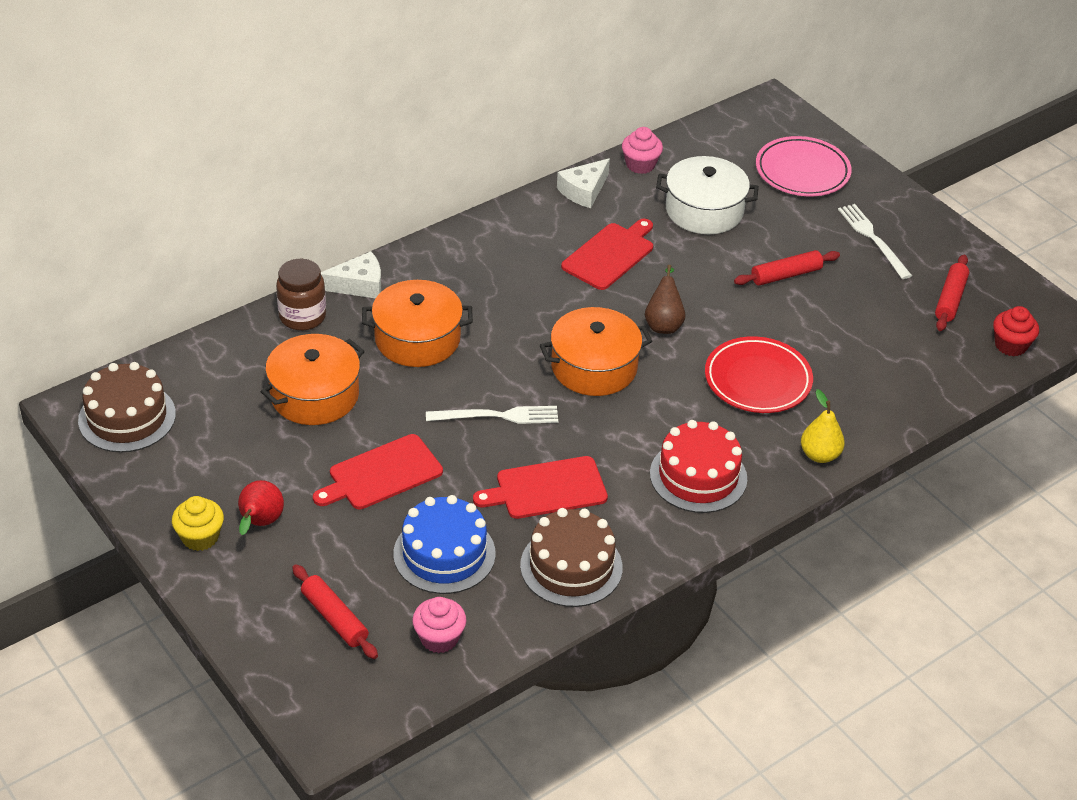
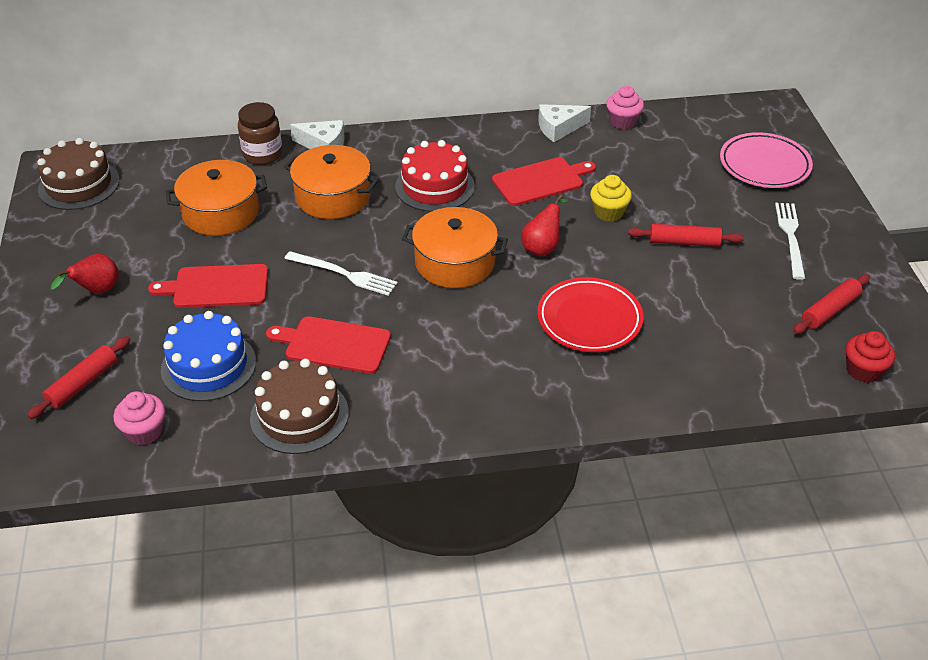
camera: 30 degrees right, 0 degrees up
yellow cupcake [172,496,224,551] -> yellow cupcake moved to [590,175,632,222]
red rolling pin [292,564,378,659] -> red rolling pin turned 45 degrees clockwise [27,336,131,419]
brown pear [645,265,685,334] -> red pear [521,194,569,257]
red cake [650,420,747,513] -> red cake moved to [395,140,475,212]
white pot [656,156,759,234] -> none
yellow pear [801,389,845,463] -> none

